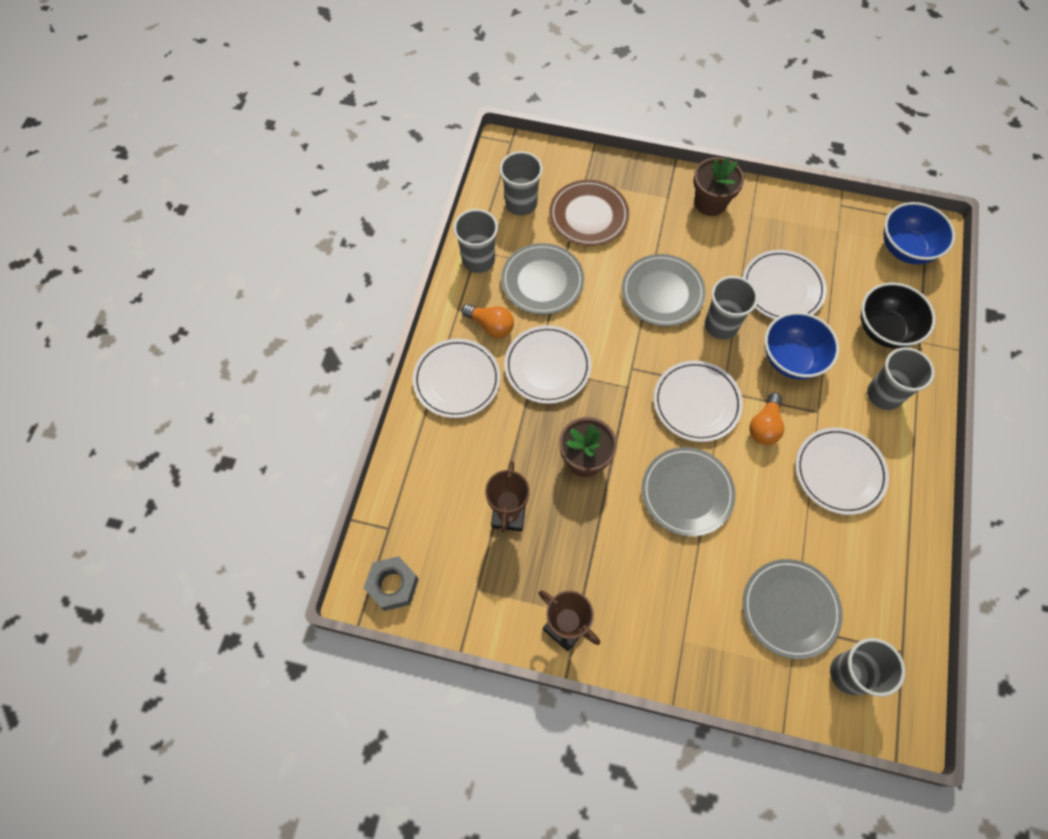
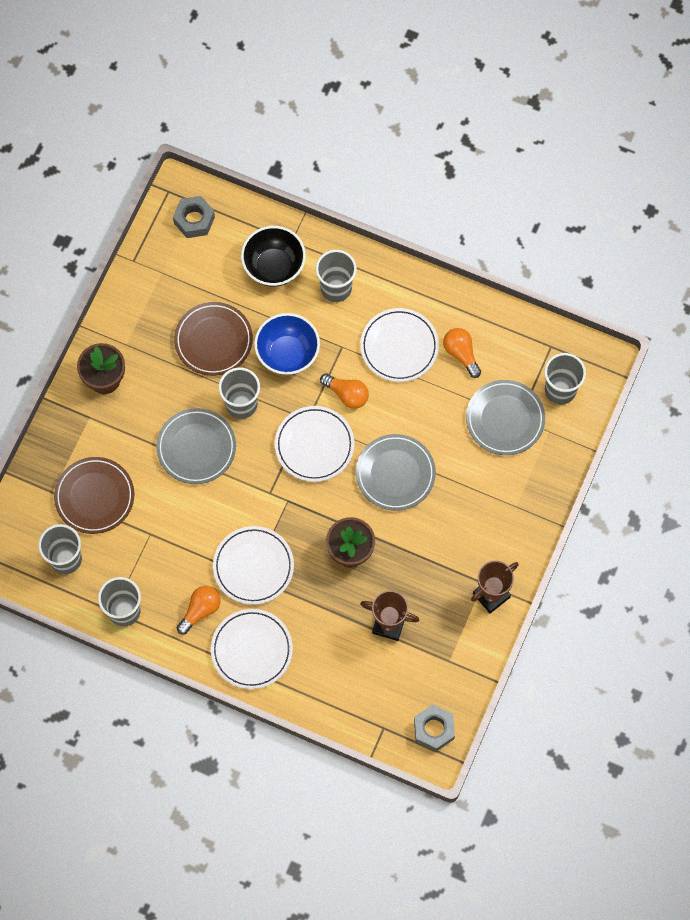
camera: 80 degrees left, 5 degrees up
grey plate [501,243,584,315] -> none
white plate [743,250,827,319] -> brown plate [174,302,253,376]
blue bowl [883,202,955,264] -> grey nut [173,196,215,238]
none -> orange light bulb [443,328,481,378]

